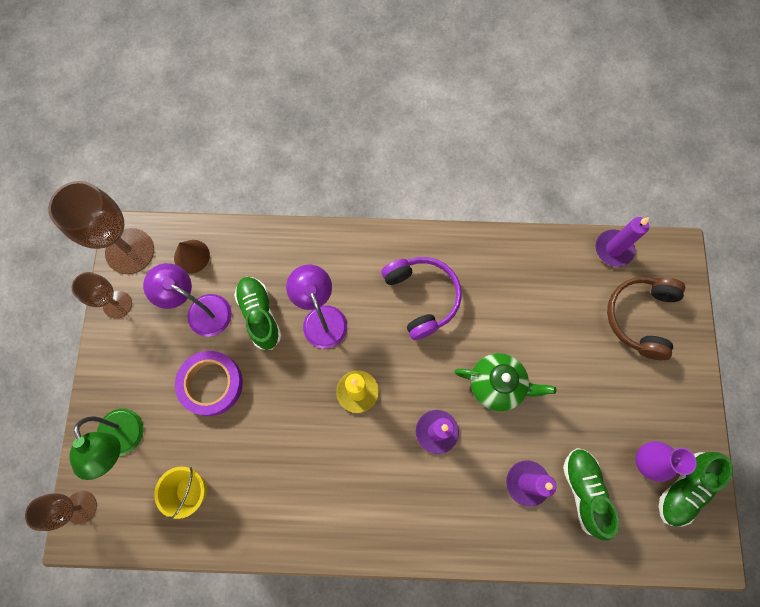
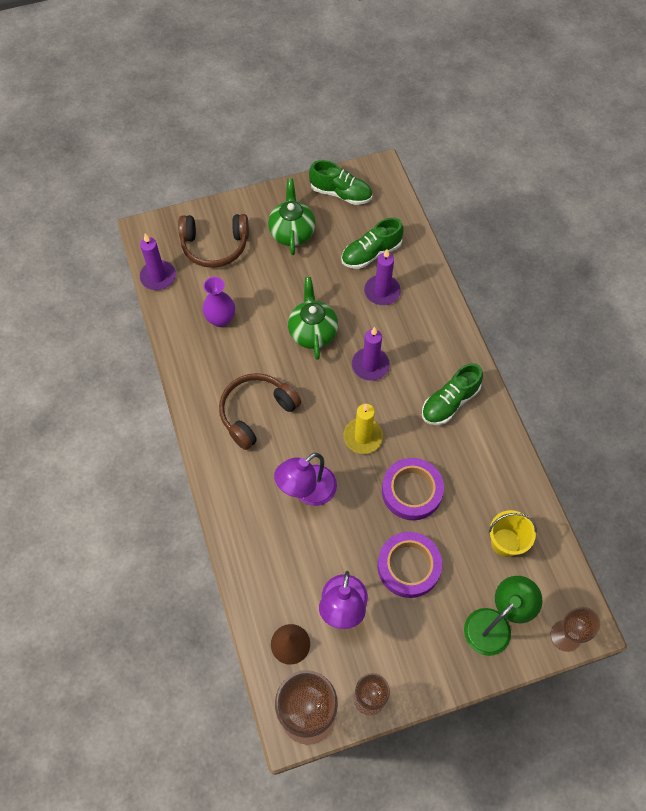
camera: 110 degrees left, 10 degrees down
green shoe [234,277,281,350] -> green shoe moved to [422,363,483,425]
purple headphones [381,257,462,340] -> brown headphones [219,373,301,450]
purple vase [636,441,697,482] -> purple vase moved to [203,277,235,327]
none -> green teapot [268,179,316,255]
none -> purple tape [382,458,444,520]

